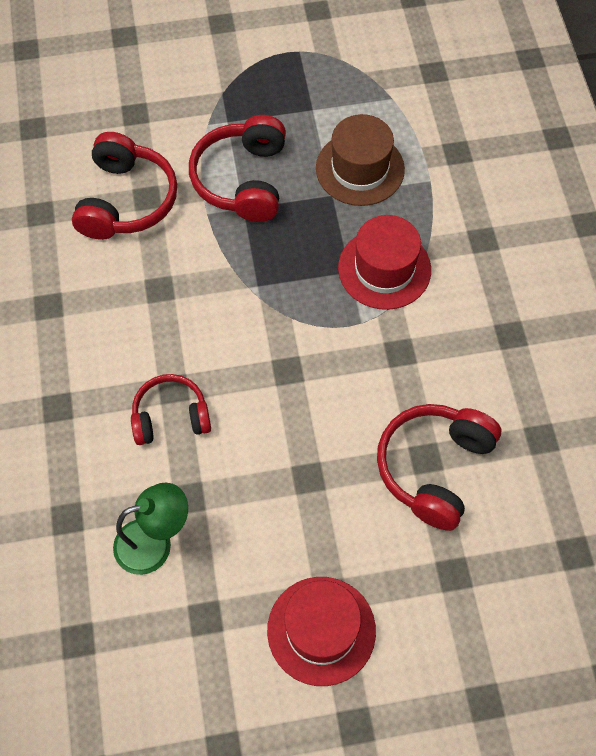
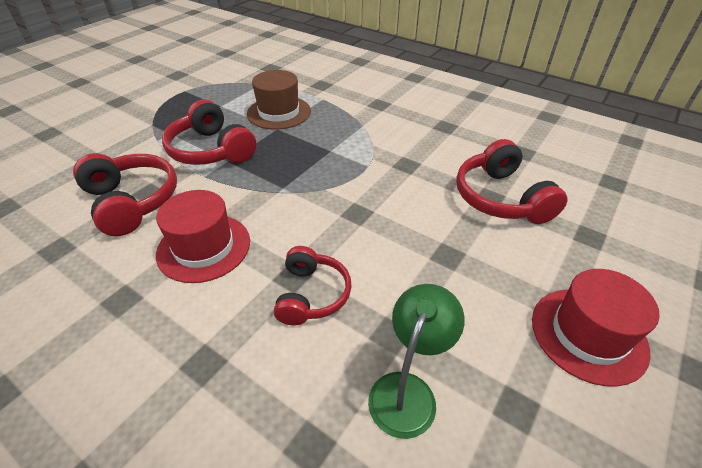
camera: 45 degrees left, 20 degrees down
red headphones [131,374,211,445] -> red headphones turned 150 degrees clockwise [274,246,352,325]
red hat [338,215,431,310] -> red hat moved to [156,190,250,283]

